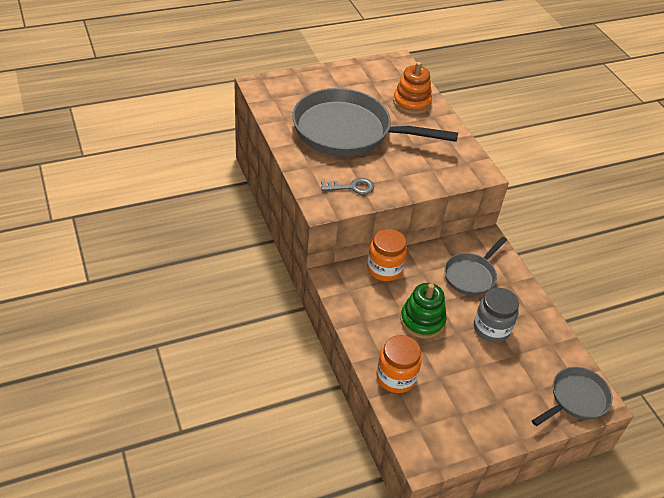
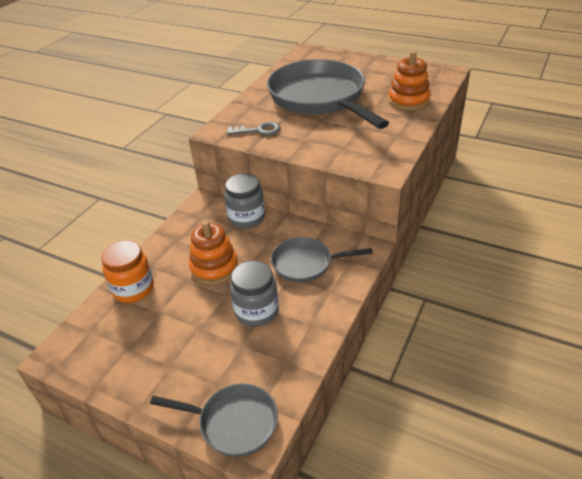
camera: 55 degrees right, 5 degrees down
grey key [321,178,374,195] -> grey key turned 45 degrees counterclockwise [227,122,281,135]
orange jar [367,229,407,281] -> grey jar [224,173,265,229]
green stacking toy [400,283,447,339] -> orange stacking toy [189,221,238,285]

